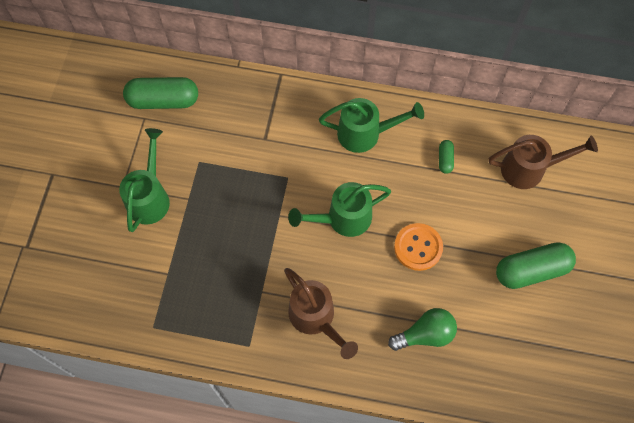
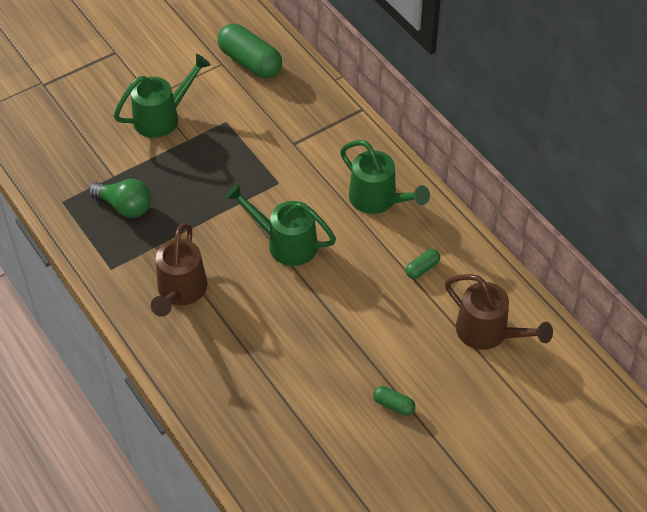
camera: 45 degrees right, 15 degrees down
green light bulb [388,308,457,351] -> green light bulb moved to [89,179,151,218]
orange button [394,223,443,271] -> none
green capsule [496,242,576,289] -> green capsule [373,386,415,416], size x0.47

